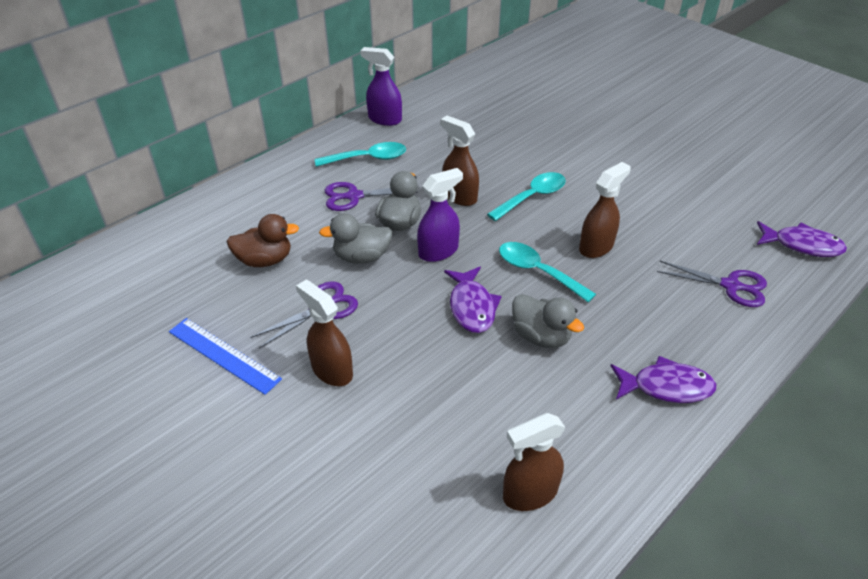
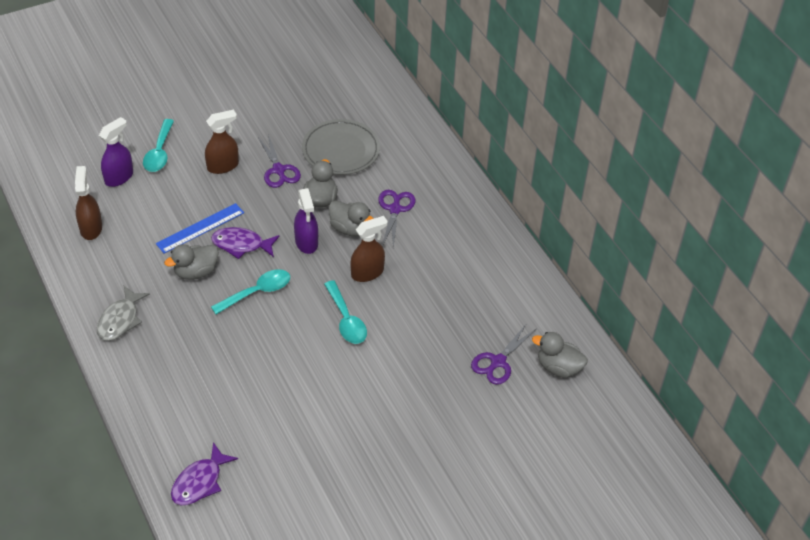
camera: 105 degrees right, 5 degrees up
blue ruler [169,318,282,395] -> blue ruler moved to [156,203,244,254]
brown duck [227,214,299,267] -> grey plate [302,119,380,175]
turquoise spoon [315,142,406,167] -> turquoise spoon moved to [143,119,174,172]
purple spray bottle [360,47,402,126] -> purple spray bottle moved to [99,117,133,187]
brown spray bottle [579,162,631,258] -> none
purple fish [611,356,716,403] -> grey fish [97,286,150,341]
purple scissors [657,261,767,307] -> purple scissors moved to [471,323,537,385]
none -> grey duck [532,332,588,378]

